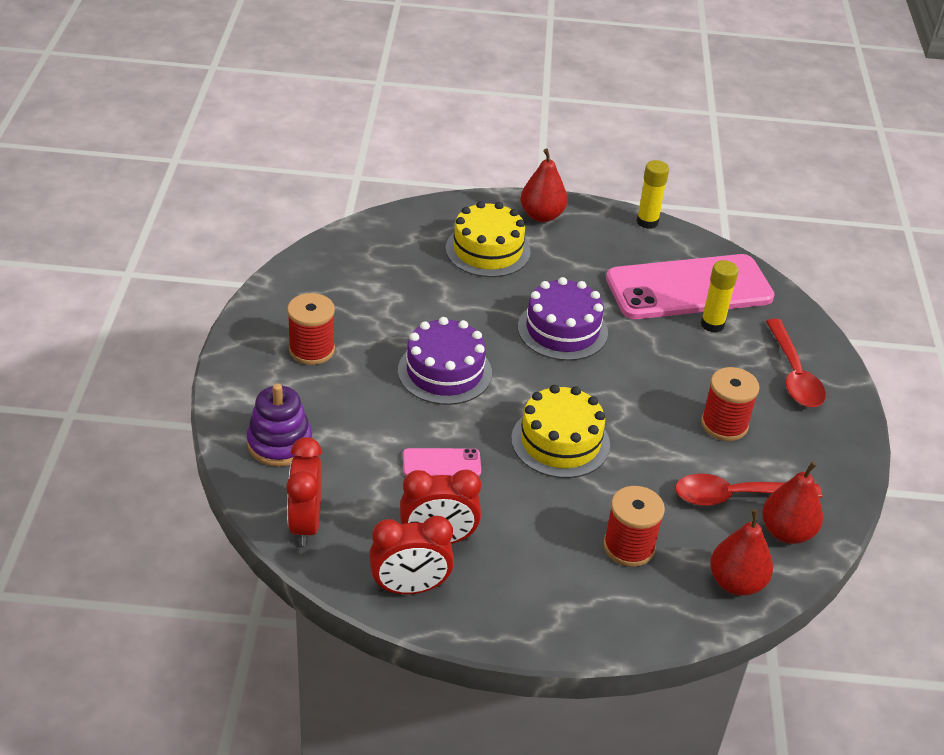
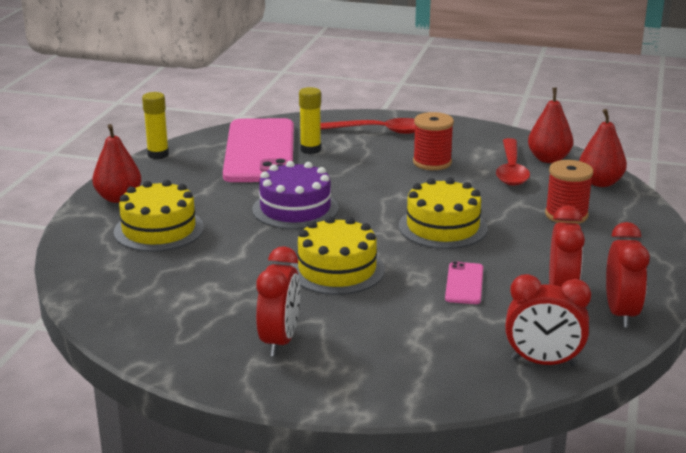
camera: 75 degrees left, 15 degrees down
purple stacking toy [247,384,312,466] -> none
red spool [287,293,335,365] -> red clock [256,246,300,356]
purple cake [398,317,492,405] -> yellow cake [290,216,385,295]

